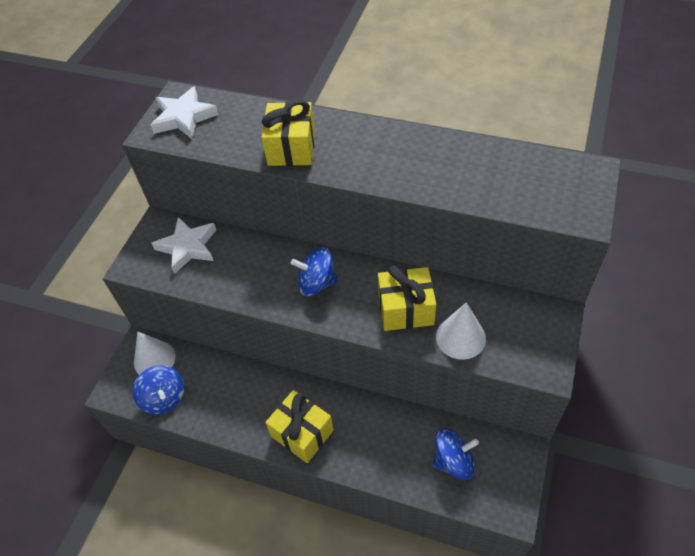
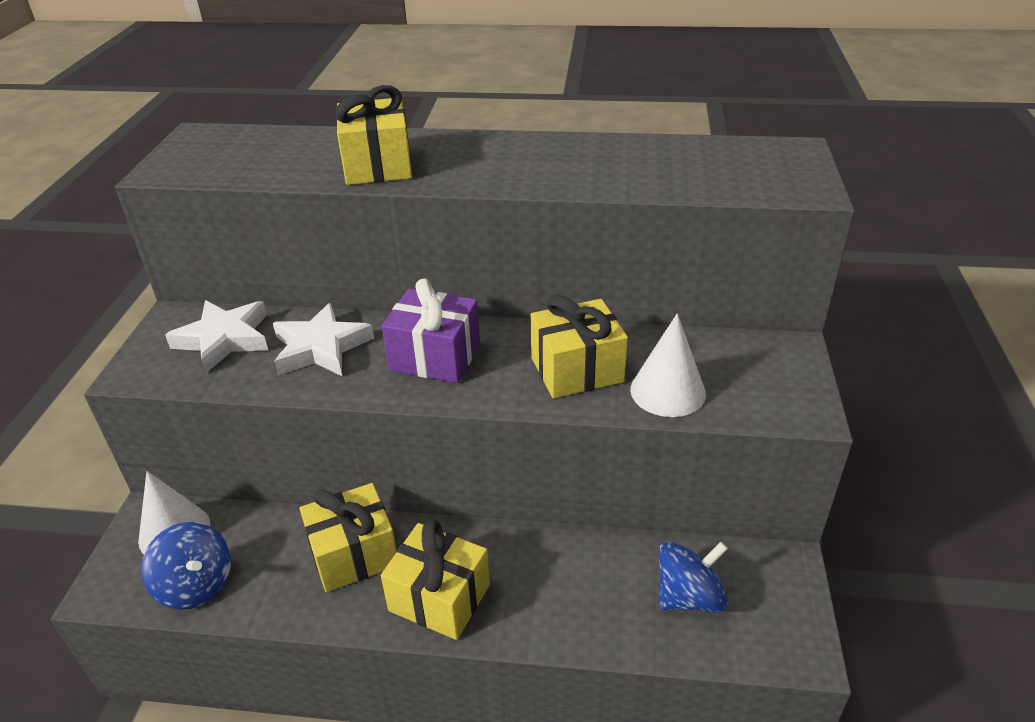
camera: 15 degrees left, 15 degrees down
white star [151,86,219,139] -> white star moved to [273,303,374,376]
blue spinning top [291,247,338,296] -> purple gift [382,278,480,383]
none -> yellow gift [300,483,396,592]

